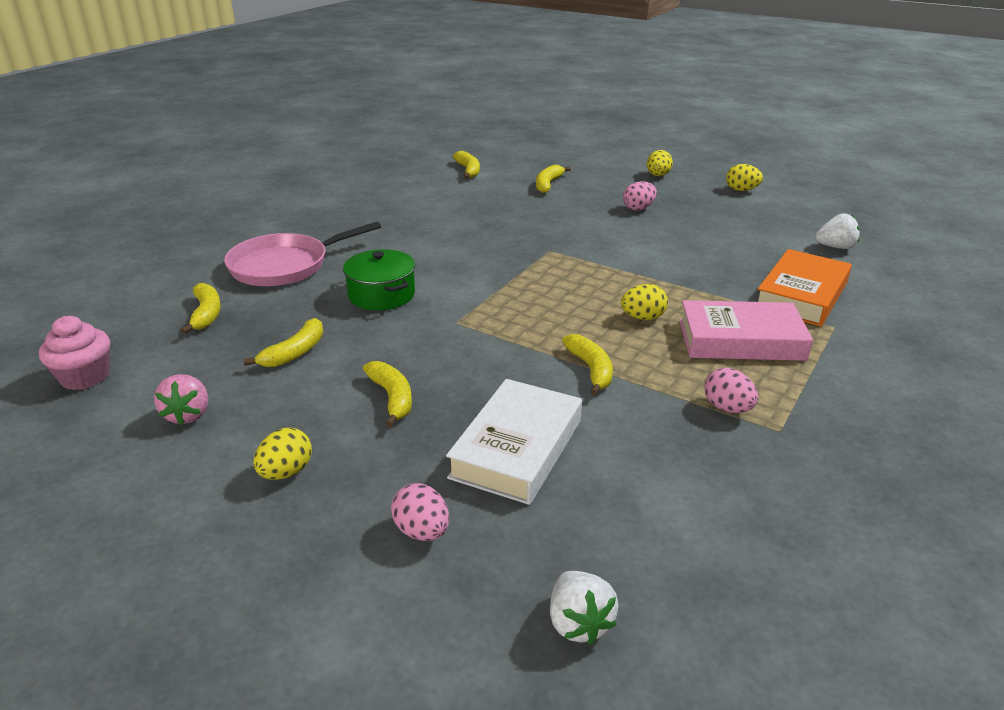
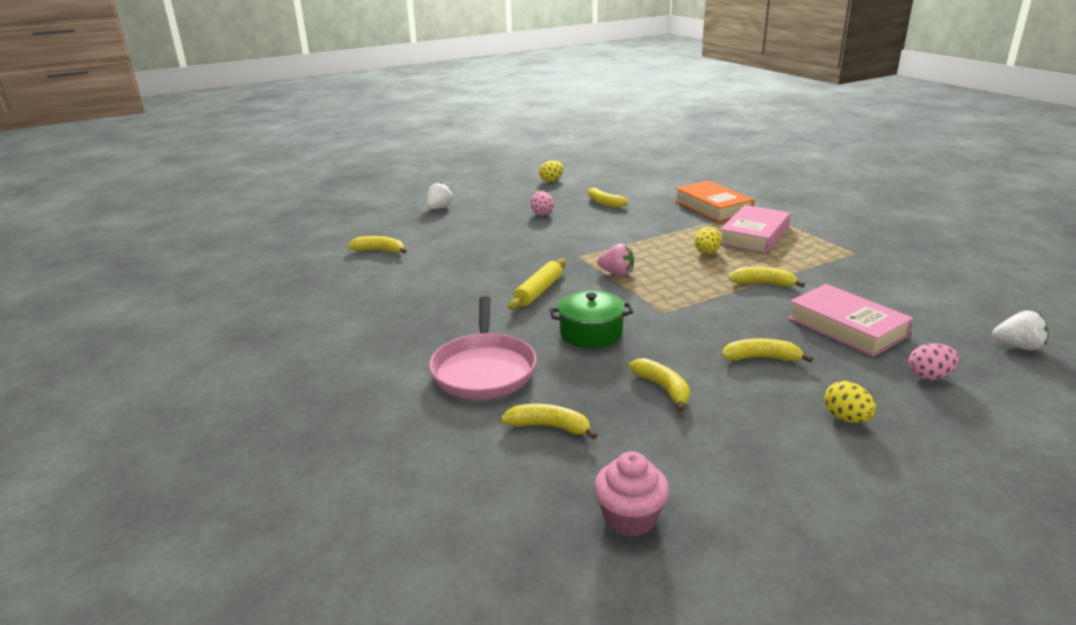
camera: 60 degrees left, 5 degrees down
pink strawberry [154,374,208,425] -> pink strawberry moved to [597,243,634,276]
white book [446,379,582,505] -> pink book [787,284,913,357]
yellow banana [536,165,571,193] -> yellow banana moved to [588,187,628,208]
yellow egg [647,150,673,176] -> none
pink egg [704,368,758,413] -> none
white strawberry [815,213,860,249] -> white strawberry moved to [427,182,453,209]
none -> yellow rolling pin [508,259,566,310]

